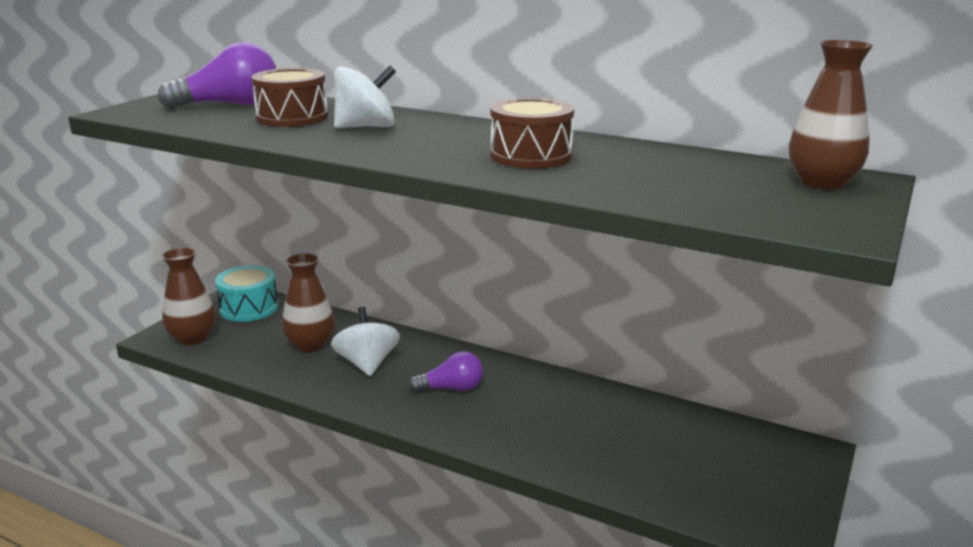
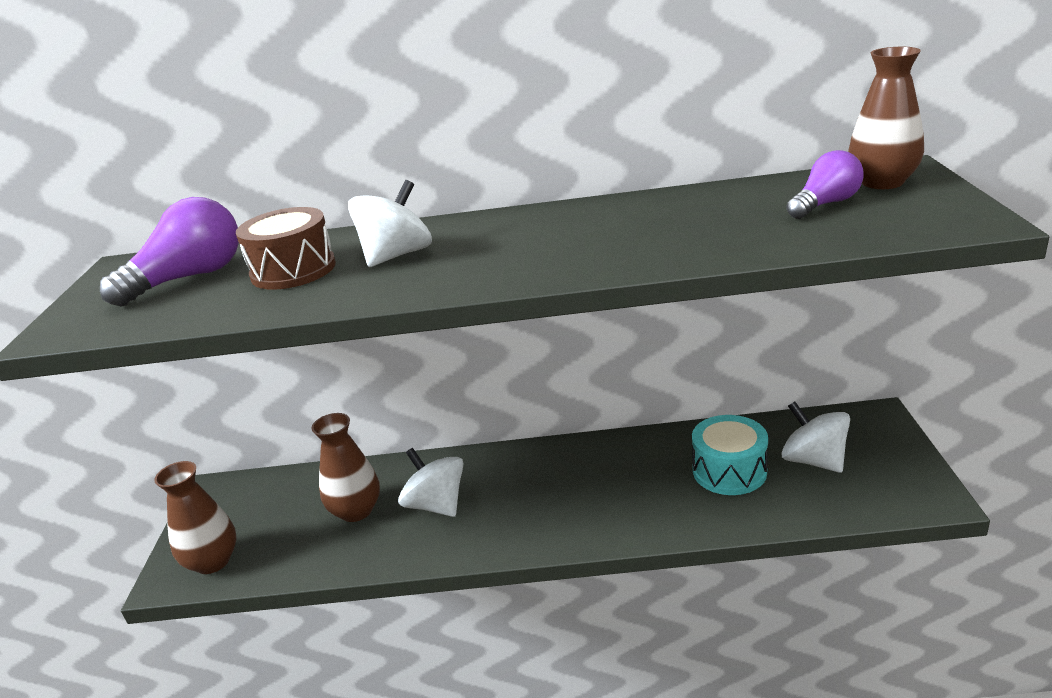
camera: 25 degrees left, 5 degrees up
turquoise drum [215,265,278,322] -> turquoise drum moved to [692,415,768,495]
purple light bulb [408,351,483,393] -> purple light bulb moved to [786,150,864,219]
brown drum [490,98,574,168] -> none
none -> white spinning top [781,401,850,473]

